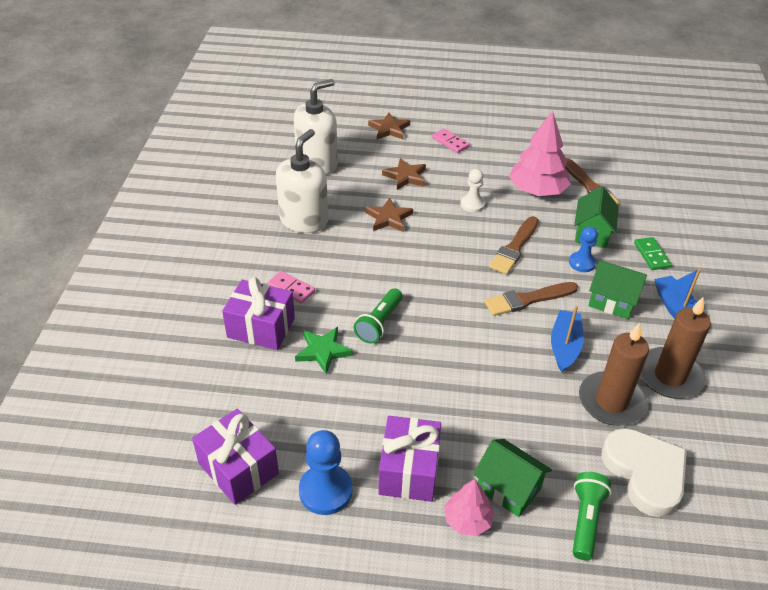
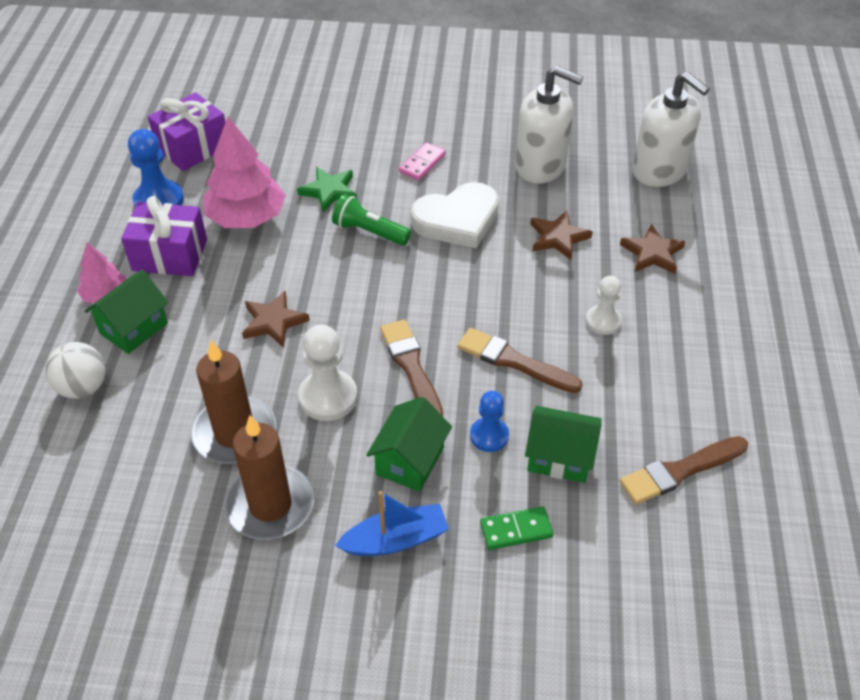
camera: 90 degrees right, 5 degrees up
purple gift [222,277,295,350] -> none
brown star [368,113,410,140] -> brown star moved to [242,291,310,348]
pink domino [432,128,470,153] -> none
pink tree [509,111,571,196] -> pink tree moved to [203,117,286,228]
blue boat [551,306,584,372] -> white pawn [298,325,358,421]
green flashlight [573,472,612,560] -> white ball [45,342,106,399]
white heart [602,428,687,517] -> white heart moved to [411,182,499,248]

